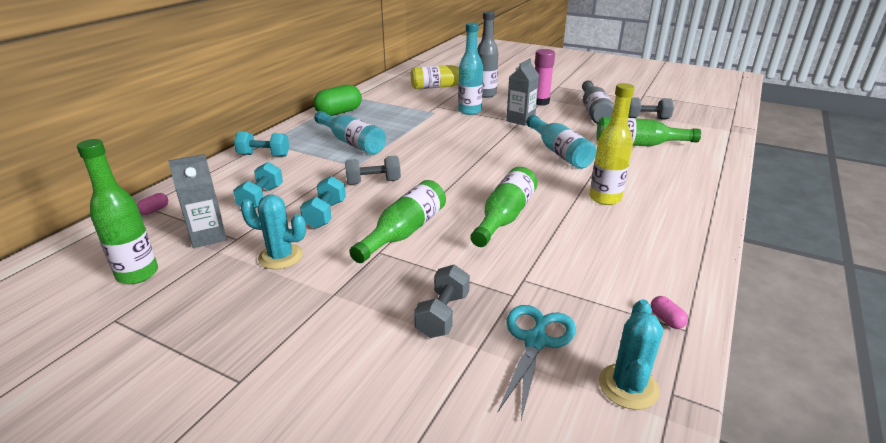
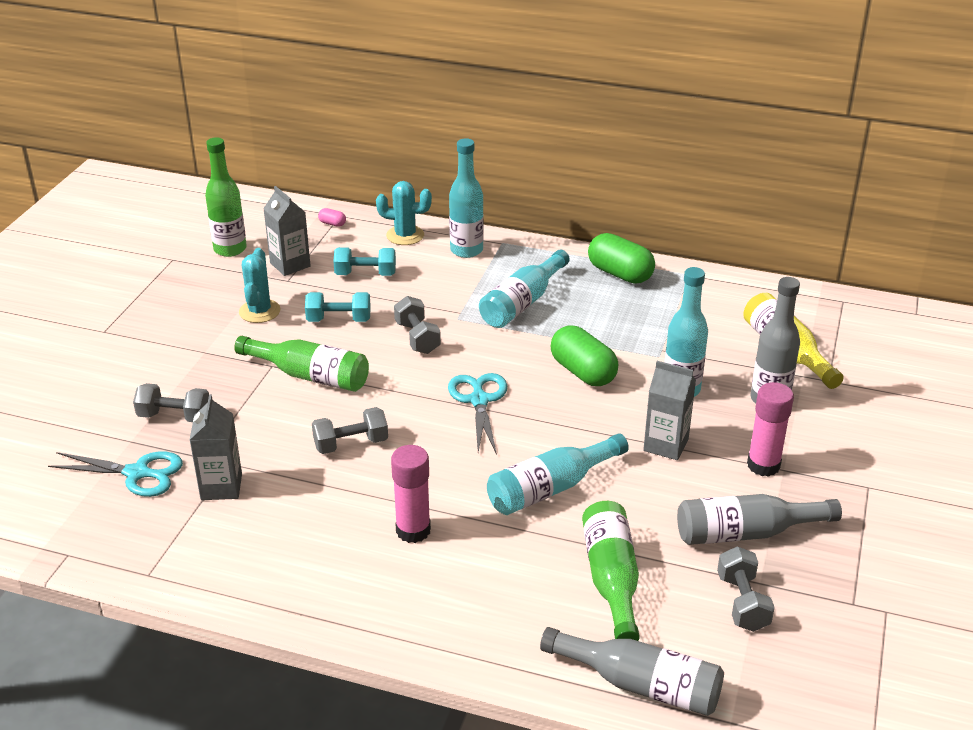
camera: 80 degrees right, 5 degrees up
turquoise dumbbell [234,131,289,157] -> turquoise bottle [449,138,484,258]
green bottle [471,167,538,247] -> grey dumbbell [312,407,388,454]
yellow bottle [589,83,635,205] -> pink glue stick [391,445,431,543]
turquoise cactus [599,299,663,410] -> turquoise cactus moved to [376,181,432,245]
pink capsule [651,296,688,329] -> none
none -> grey carton [190,394,242,500]
none -> turquoise scissors [448,373,507,455]
none -> grey bottle [540,627,724,716]
none -> green capsule [550,326,618,386]

